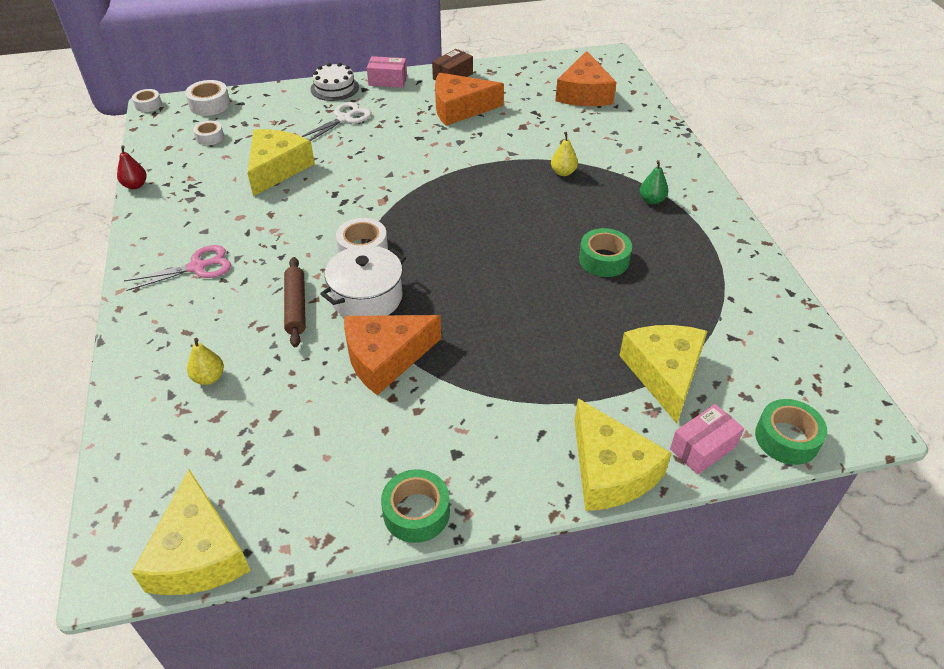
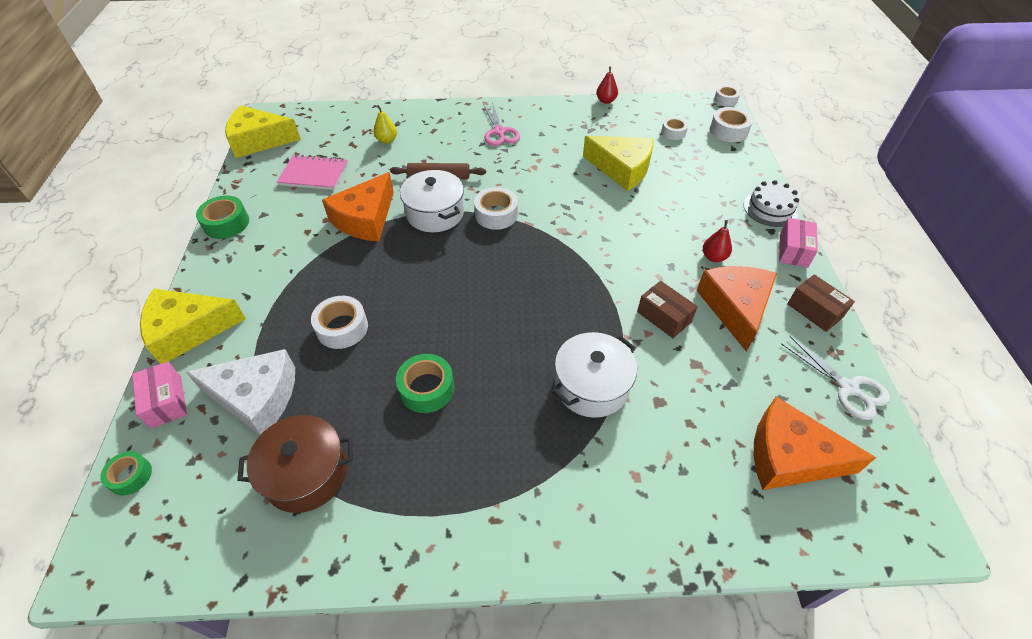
camera: 100 degrees right, 5 degrees up
white scissors [302,102,371,141] -> white scissors moved to [781,336,890,420]
orange cheese [344,315,441,395] -> orange cheese turned 135 degrees counterclockwise [322,172,394,242]
yellow pear [551,132,578,176] -> white pot [552,332,637,418]
yellow cheese [619,325,708,423] -> white cheese [186,349,295,435]
green pear [640,160,668,204] -> none
green tape [755,399,827,465] -> green tape [100,451,152,496], size x0.65
none -> brown pot [237,415,353,513]
none -> pink notebook [277,155,348,190]
none -> white tape [311,296,368,349]
none -> brown box [637,281,698,338]
none -> red pear [703,220,732,262]

